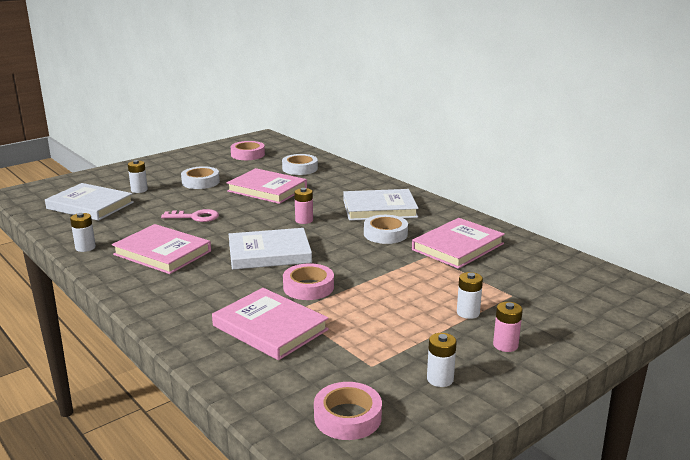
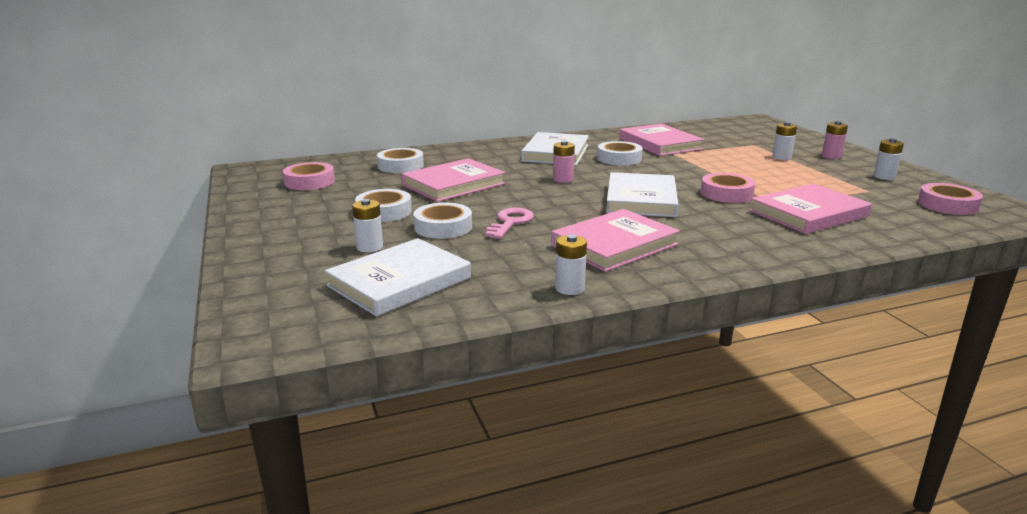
camera: 70 degrees left, 0 degrees up
none -> white tape [413,203,472,239]

